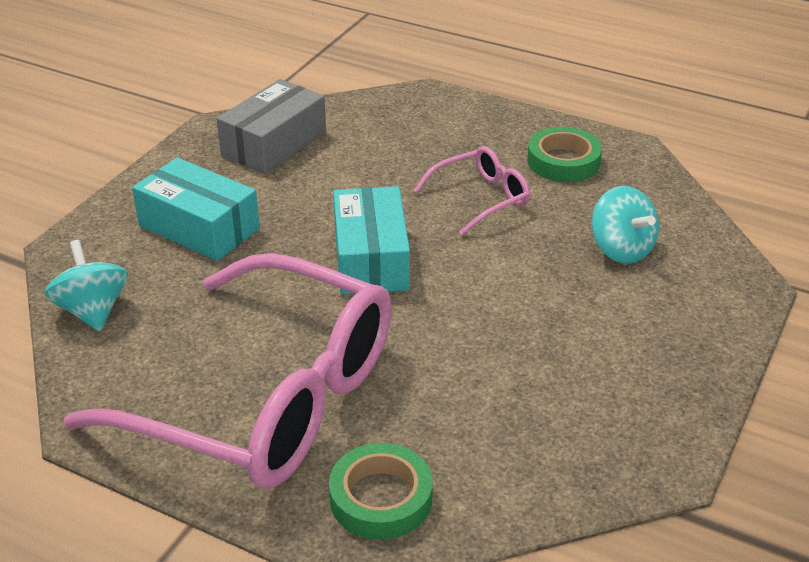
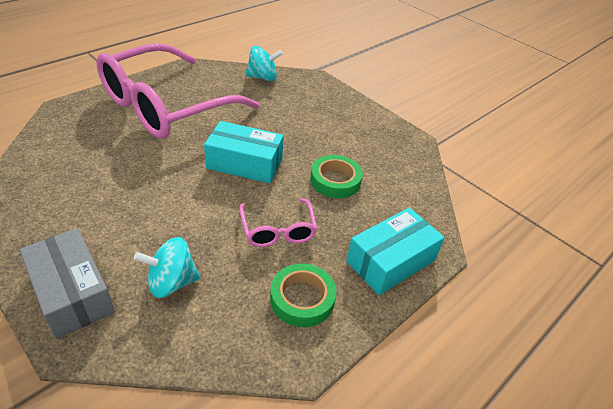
camera: 105 degrees right, 5 degrees up
turquoise box [132,157,260,261] -> turquoise box moved to [346,208,445,295]
grey box [217,79,326,174] -> grey box moved to [20,228,115,339]
green tape [329,443,433,540] -> green tape moved to [310,155,363,198]

